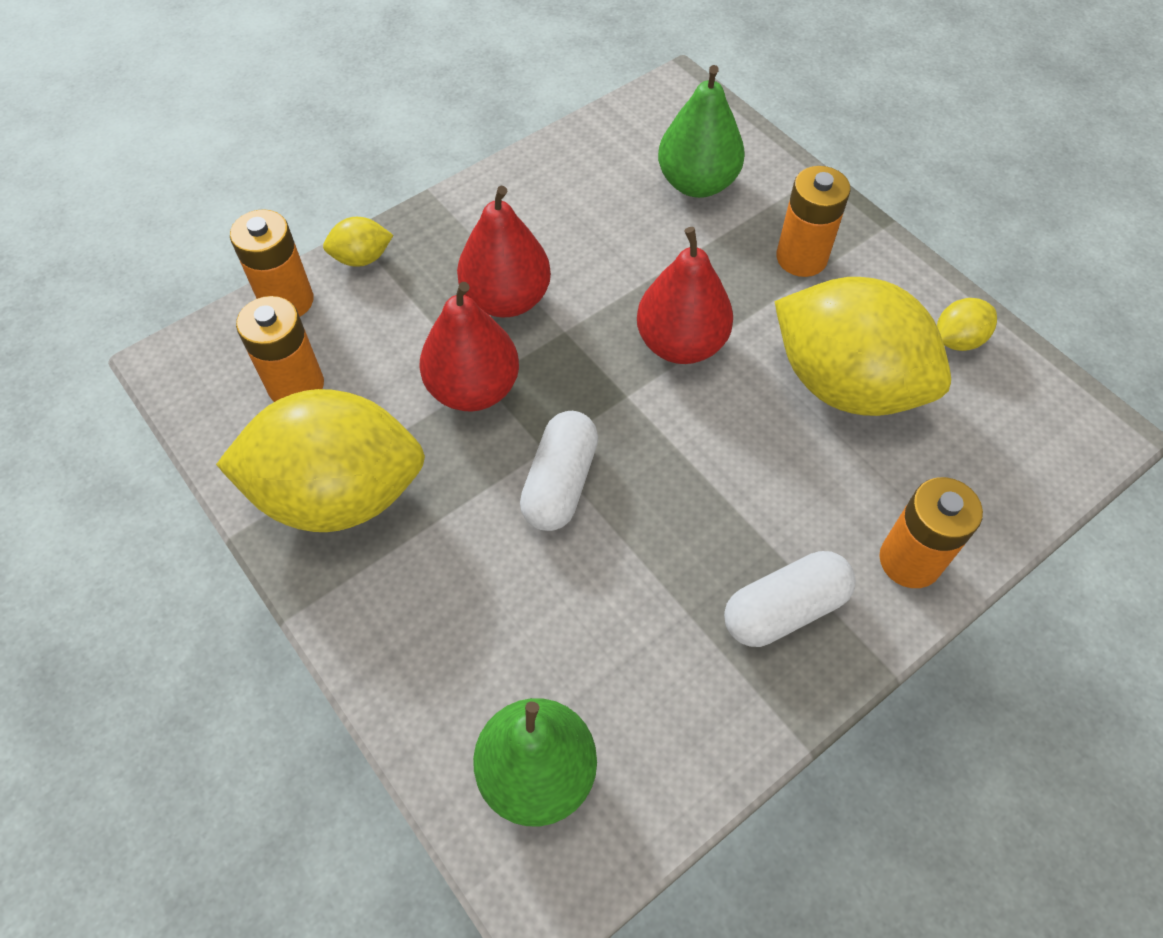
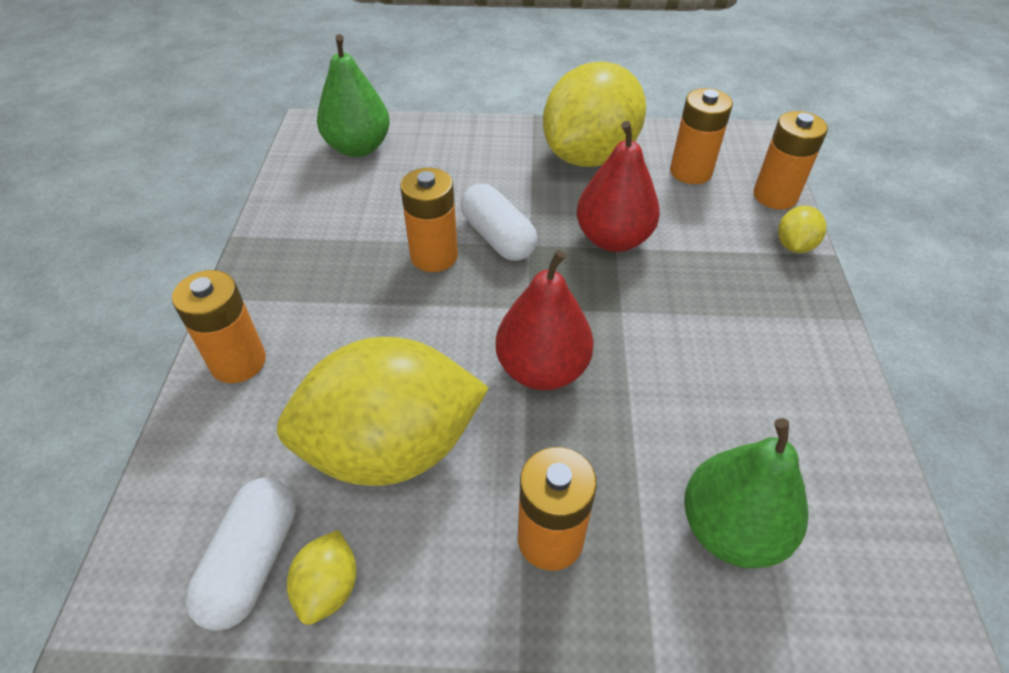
camera: 130 degrees right, 10 degrees down
red pear [457,186,551,317] -> none
white capsule [724,551,856,647] -> white capsule moved to [185,478,296,631]
none -> orange battery [400,168,458,272]

